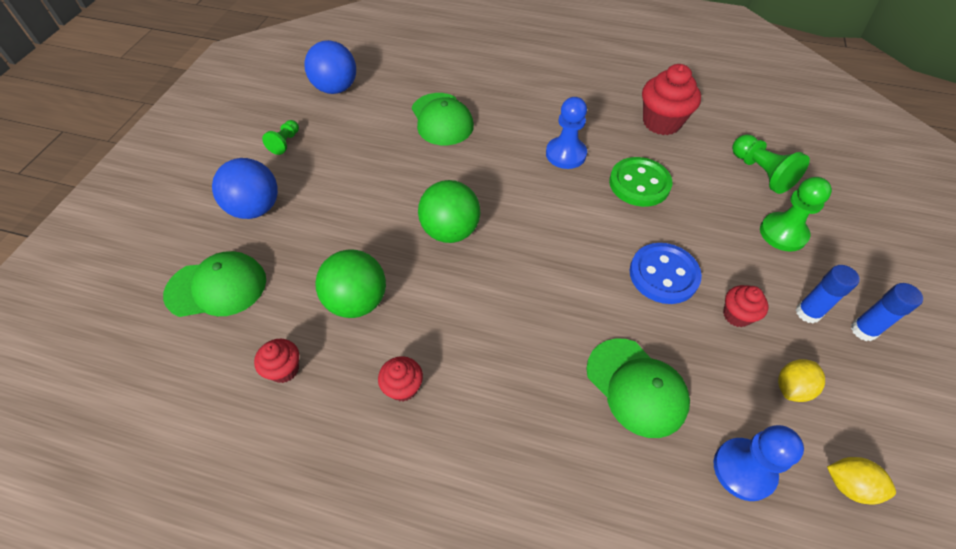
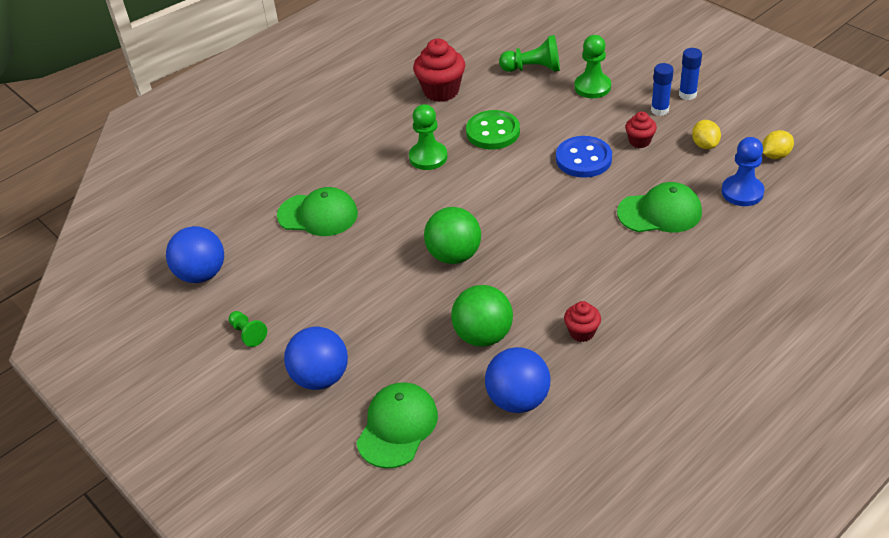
camera: 55 degrees left, 10 degrees down
red cupcake [254,339,299,383] -> blue ball [485,347,550,413]
blue pawn [546,97,587,169] -> green pawn [409,104,448,170]

